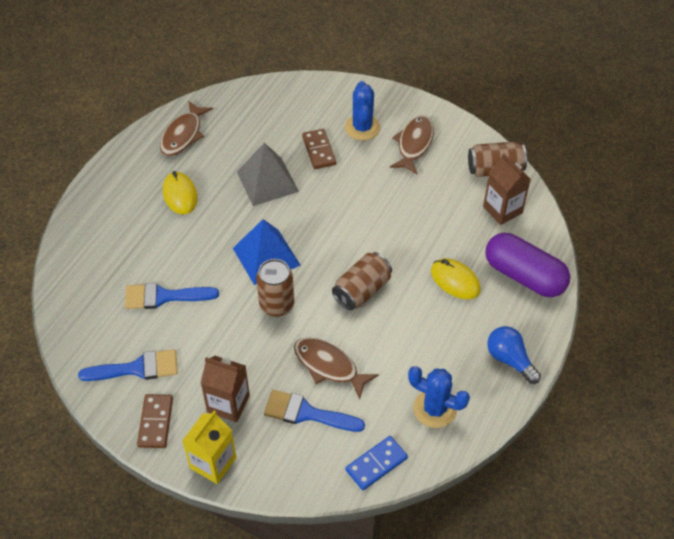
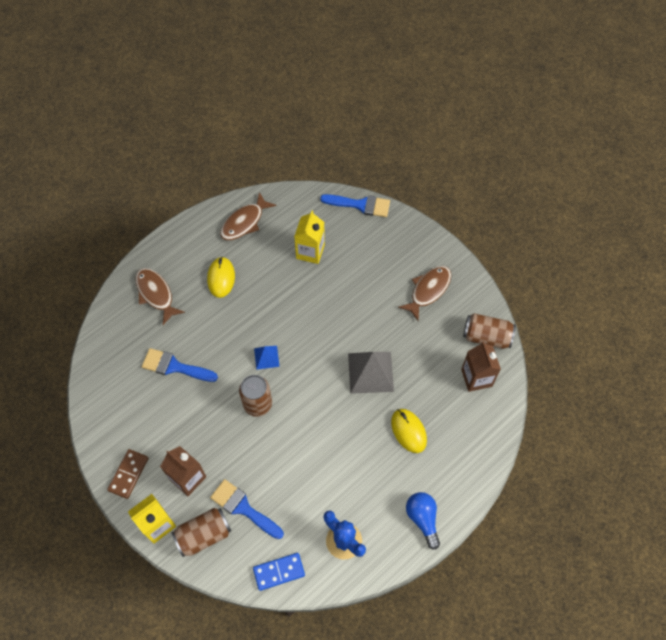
camera: 20 degrees right, 10 degrees up
blue brush [78,349,178,381] -> blue brush moved to [320,194,390,217]
blue pyramid [233,219,301,285] -> blue pyramid [254,346,280,370], size x0.54
grey pyramid [237,143,299,206] -> grey pyramid moved to [348,352,394,394]
brown fish [294,337,379,399] -> brown fish moved to [135,268,185,325]
brown domino [302,129,336,169] -> none
brown can [332,252,392,310] -> brown can moved to [172,508,231,557]
blue cactus [345,81,380,140] -> none
purple capsule [485,233,570,297] -> none
none -> yellow carton [294,211,325,264]

